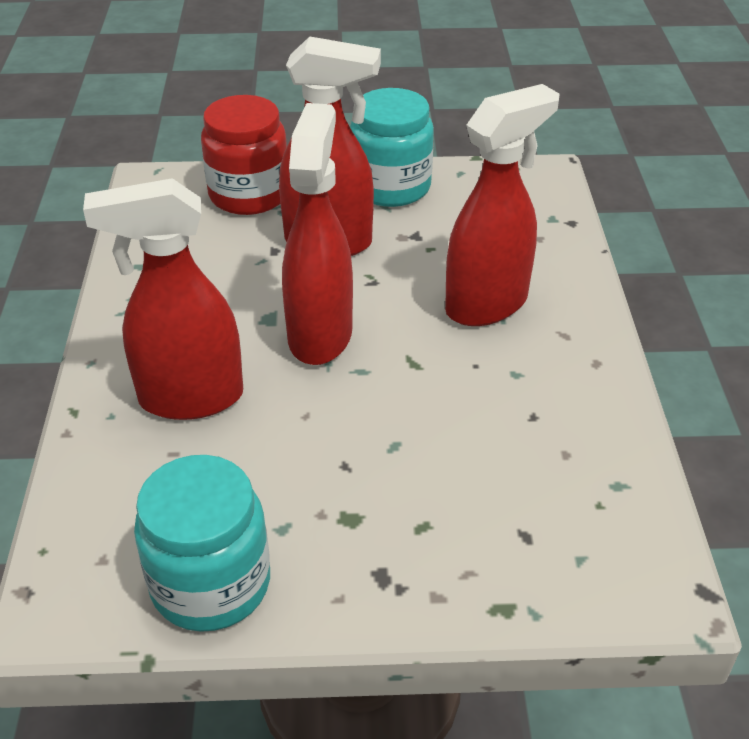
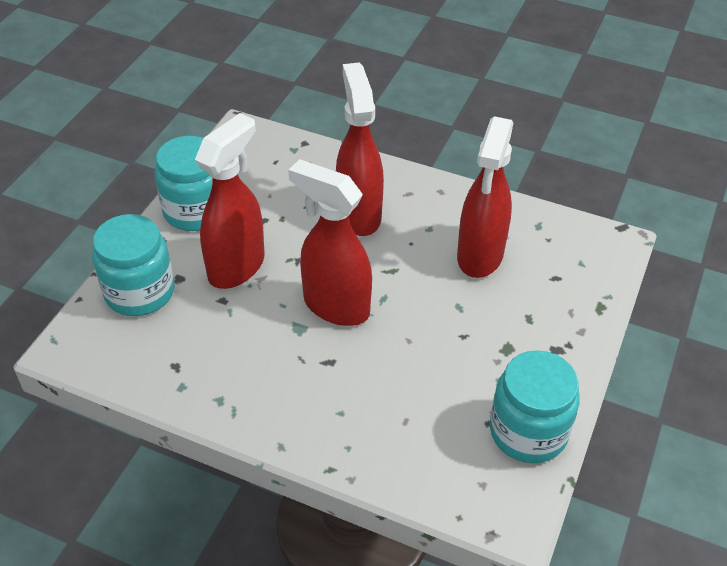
camera: 65 degrees left, 5 degrees up
red spray bottle [83,178,243,420] -> red spray bottle moved to [457,116,513,278]
red jar [201,95,287,215] -> turquoise jar [93,214,174,316]

